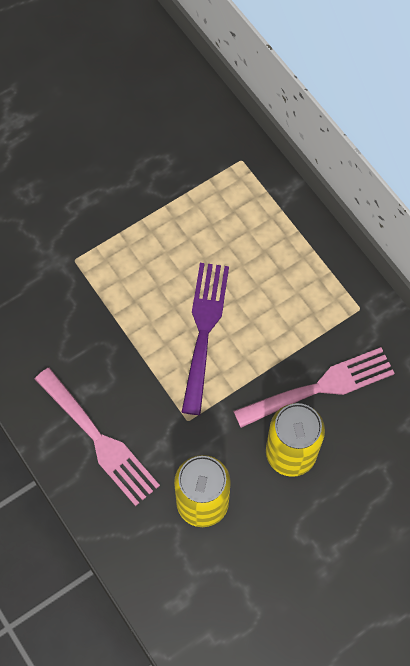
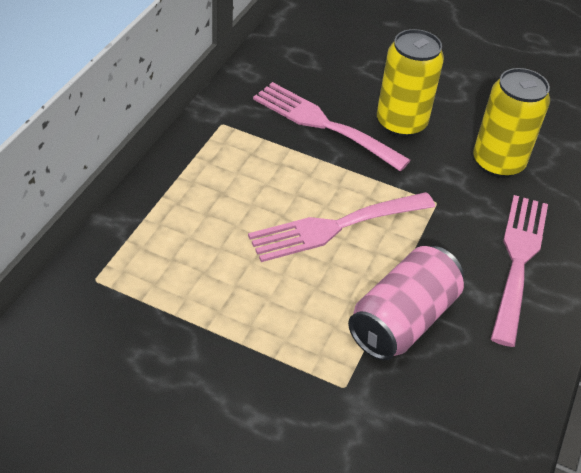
camera: 125 degrees left, 20 degrees down
purple fork [181,263,229,415] -> pink fork [248,192,435,262]
none -> pink can [348,246,464,361]

